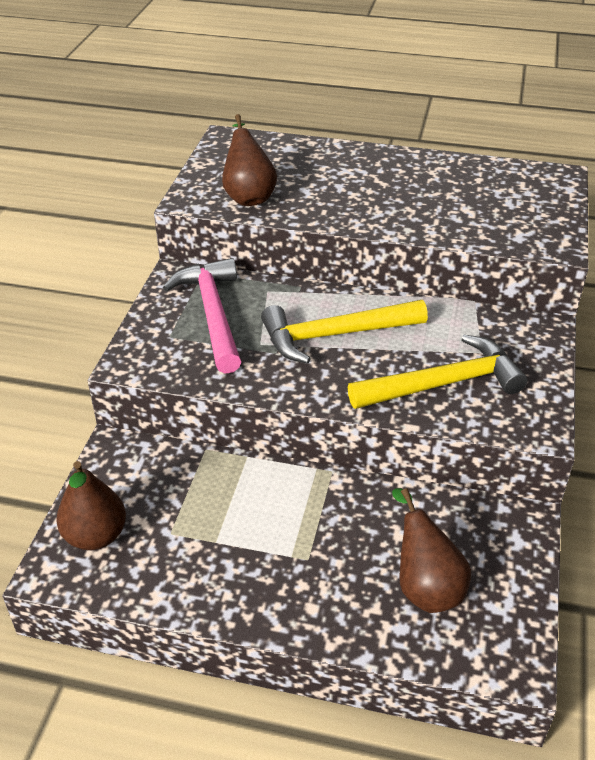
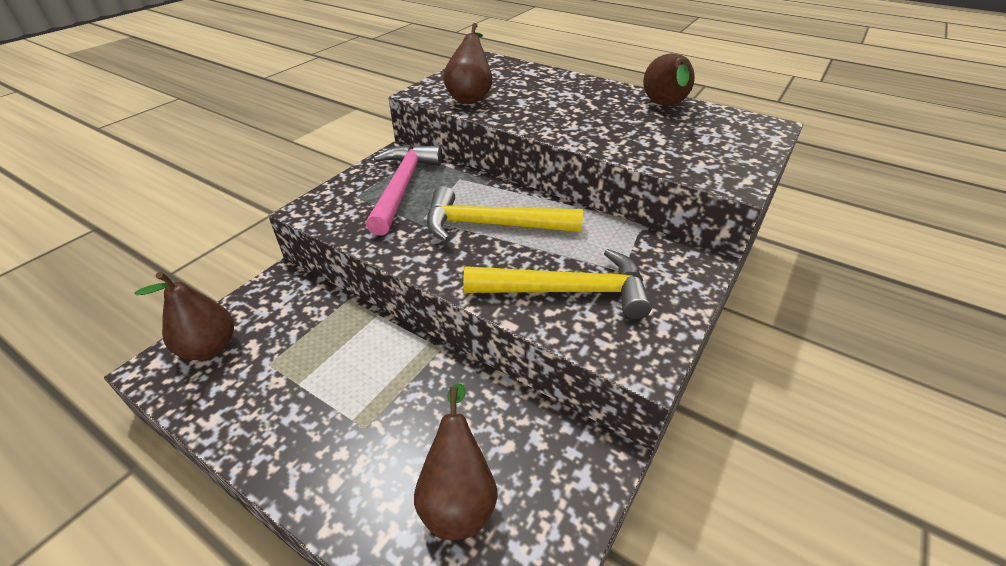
camera: 20 degrees right, 0 degrees up
none -> brown pear [643,54,695,106]

